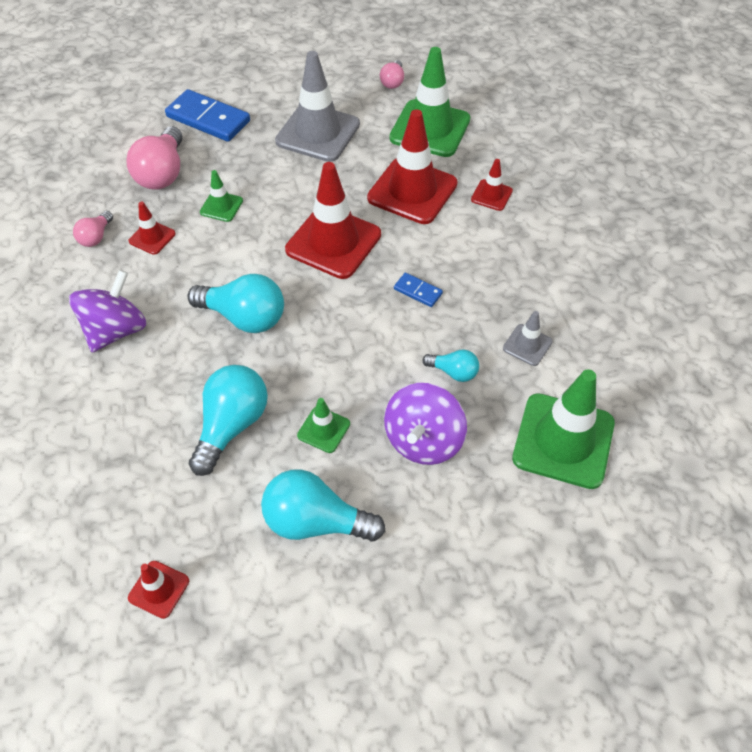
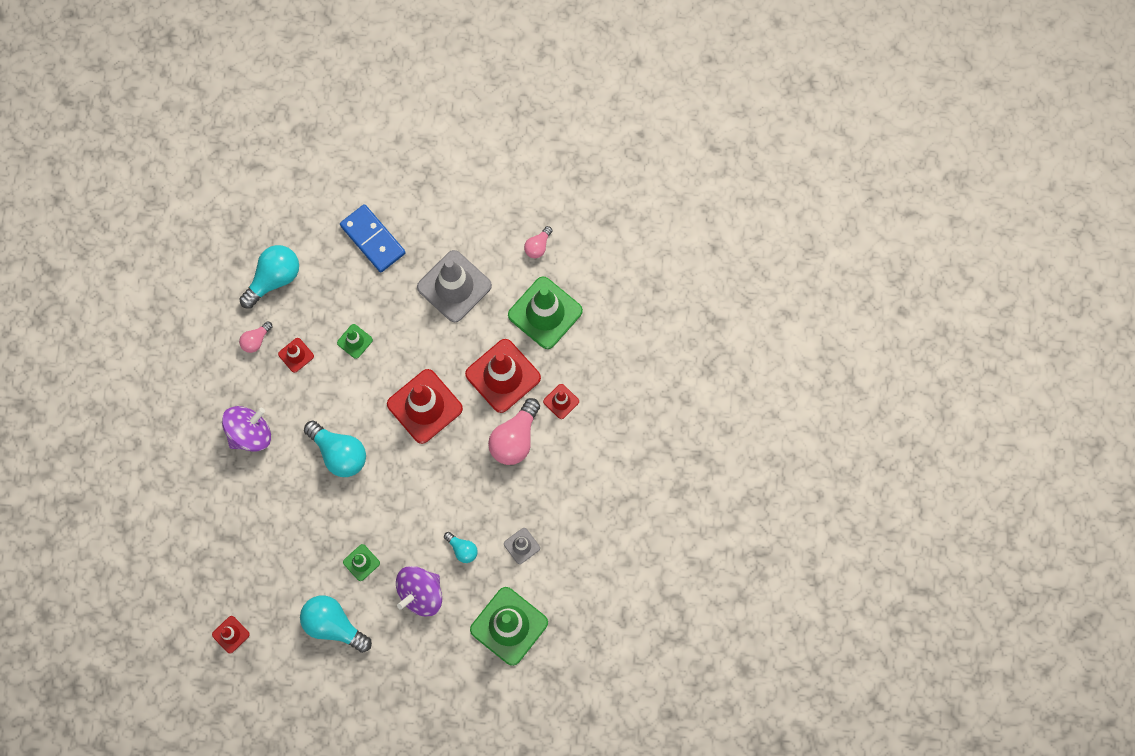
camera: 20 degrees right, 20 degrees up
pink light bulb [126,126,183,190] -> pink light bulb moved to [488,398,540,465]
turquoise light bulb [189,365,268,476] -> turquoise light bulb moved to [239,245,299,309]
blue domino [394,273,443,307] -> none

